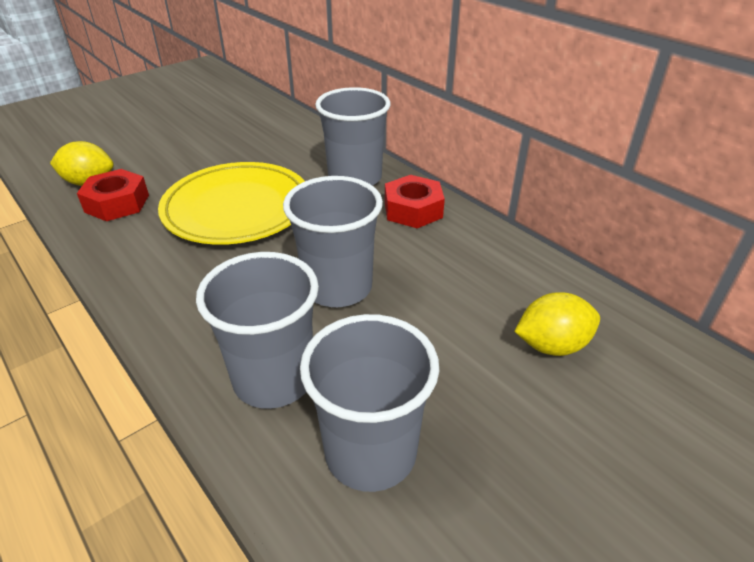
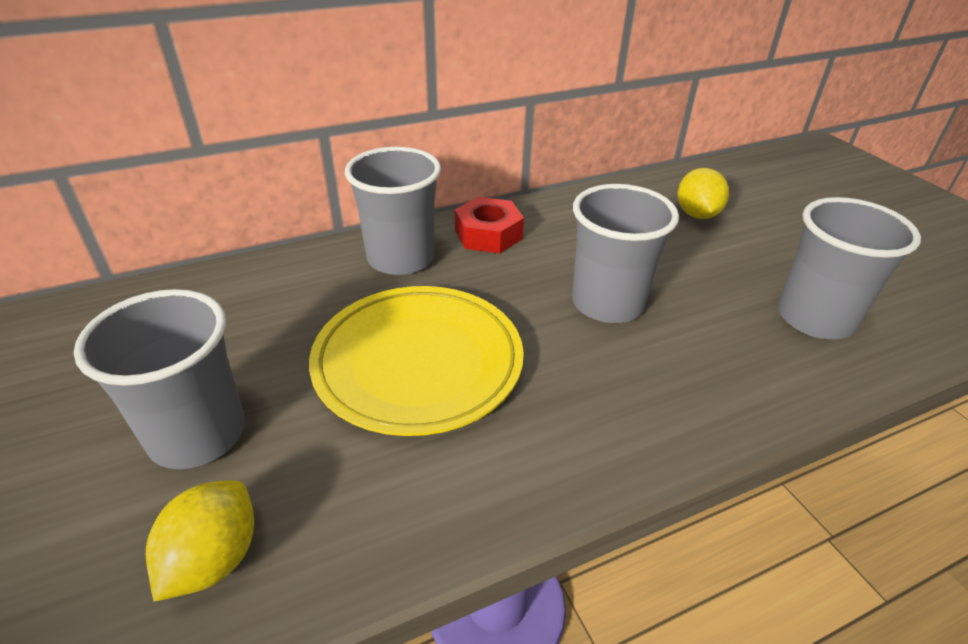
camera: 75 degrees left, 0 degrees up
red nut [77,169,149,221] -> none
grey cup [196,252,319,409] -> grey cup moved to [74,289,245,469]

